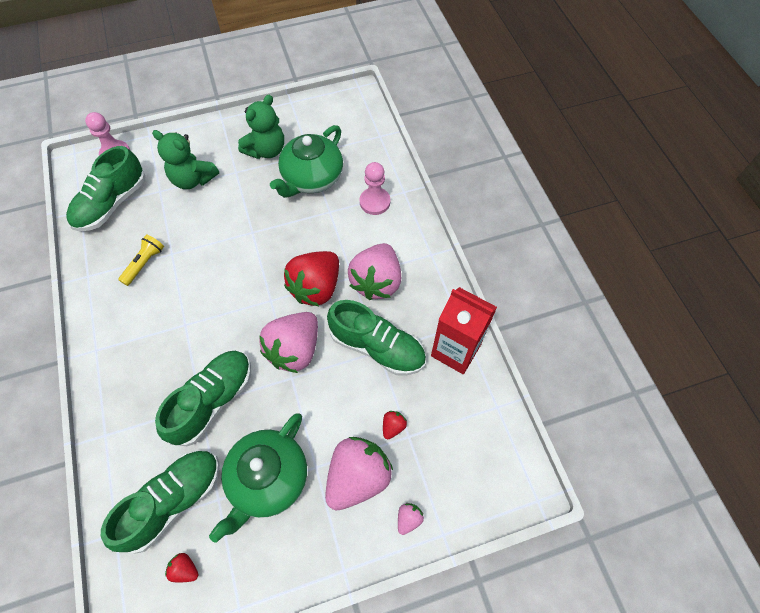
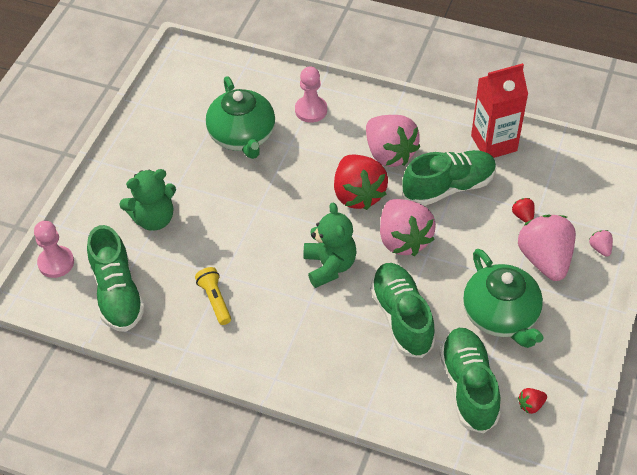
camera: 50 degrees left, 10 degrees down
green teddy bear [238,95,284,159] -> green teddy bear moved to [304,202,357,288]

